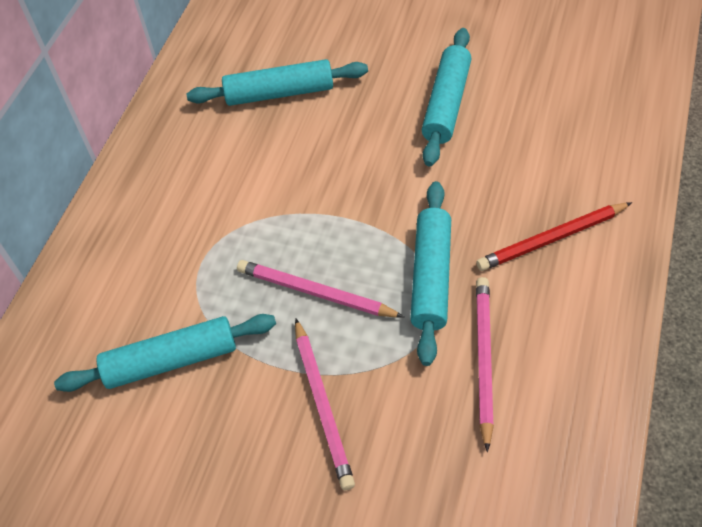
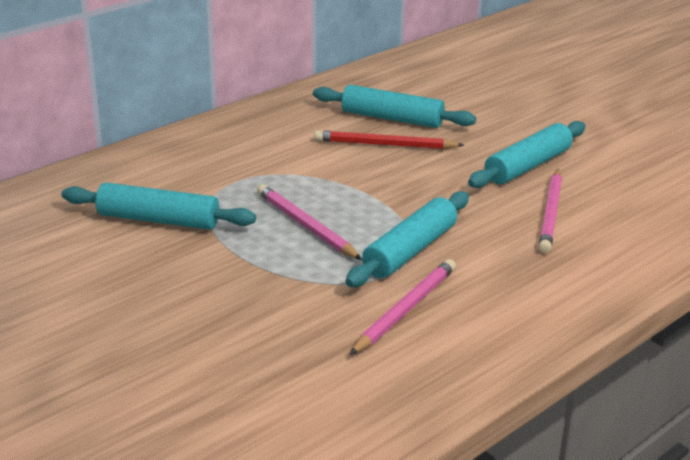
camera: 25 degrees right, 25 degrees down
pink pencil [295,318,355,490] -> pink pencil moved to [539,169,562,253]
red pencil [476,202,632,271] -> red pencil moved to [314,130,464,149]

